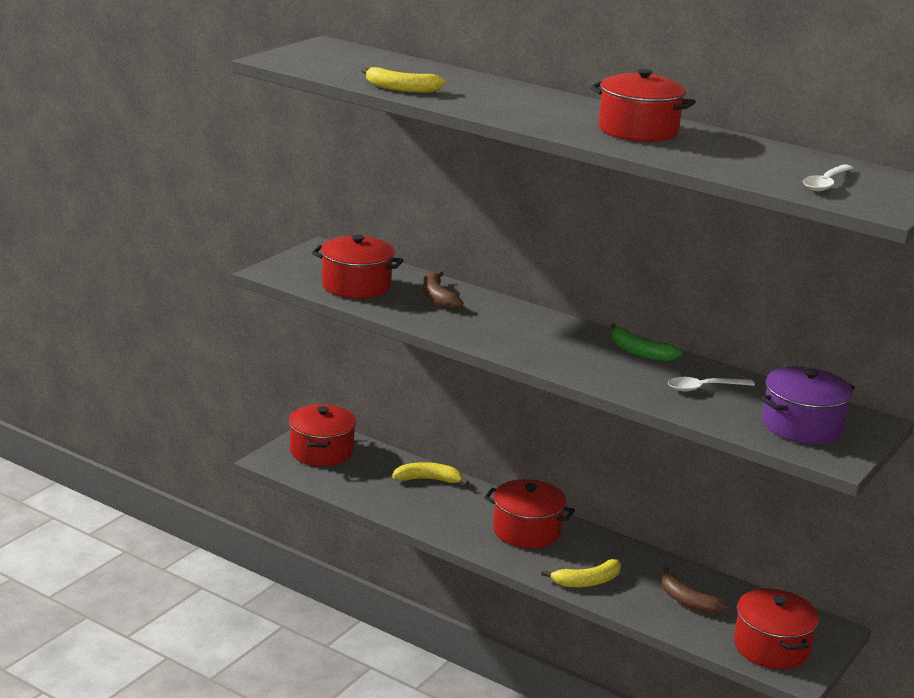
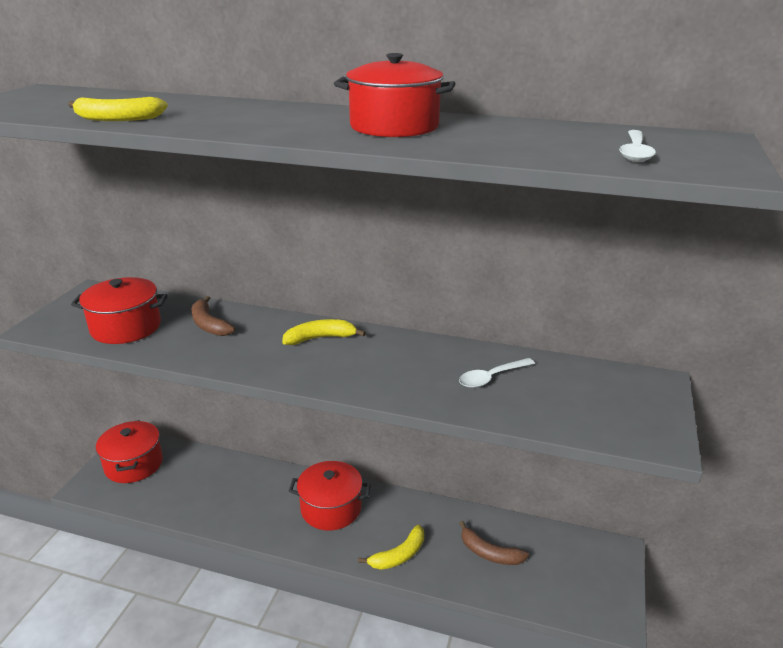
camera: 15 degrees left, 5 degrees up
yellow banana [392,462,470,486] -> yellow banana moved to [282,319,366,345]
green banana [610,324,682,362] -> none
red pot [734,588,819,669] -> none
purple pot [760,366,855,444] -> none

